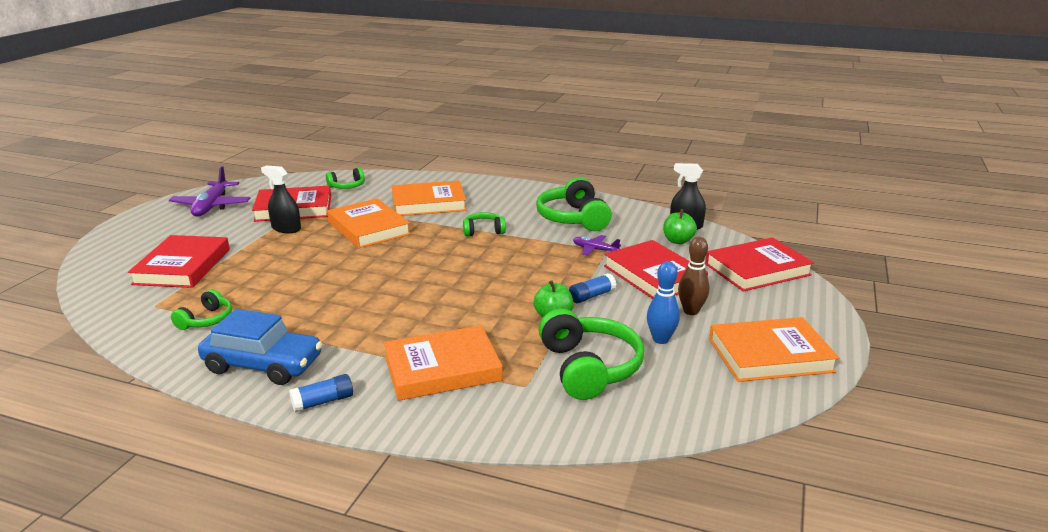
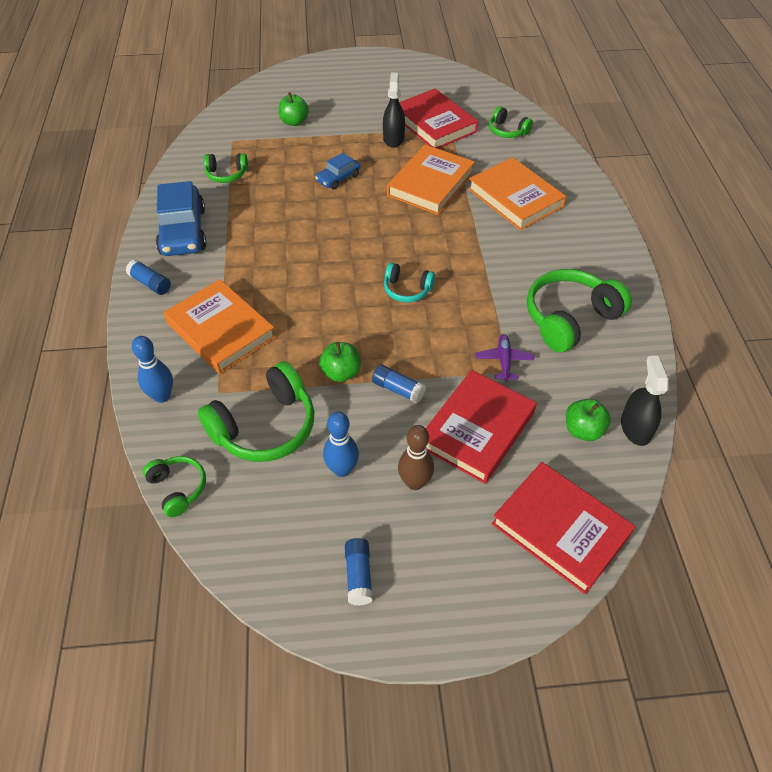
camera: 65 degrees right, 25 degrees up
red book [128,235,230,288] -> green apple [278,92,309,126]
purple plane [169,166,251,217] -> none
green headphones [463,212,506,236] -> green headphones moved to [143,456,206,517]
orange book [709,317,839,382] -> blue glue stick [345,538,373,606]
none -> blue bowling pin [132,336,173,403]
none -> blue car [315,153,360,189]
none -> turquoise headphones [384,262,435,302]

